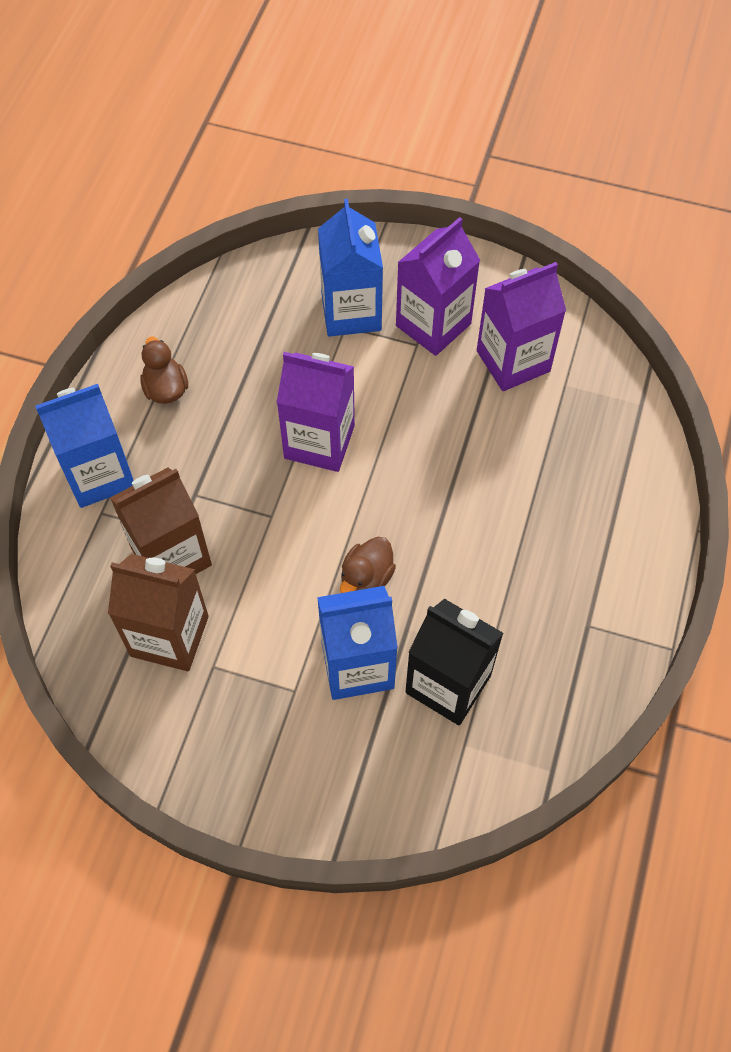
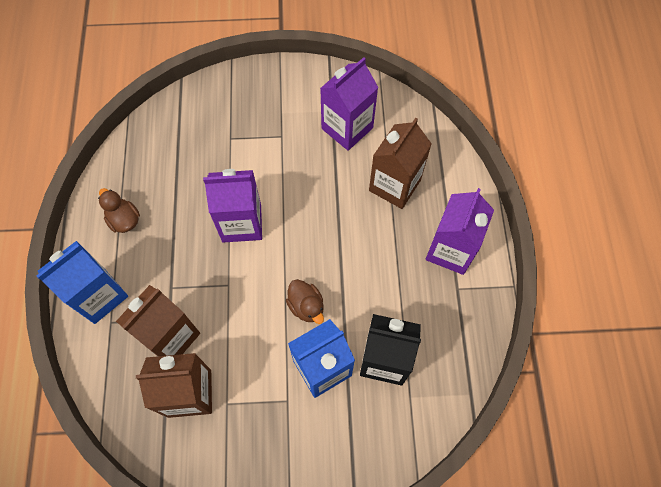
camera: 20 degrees left, 5 degrees up
blue carton [318,199,383,337] -> none
brown duck [340,537,396,593] -> brown duck turned 45 degrees counterclockwise [286,279,324,324]
purple carton [396,217,480,356] -> purple carton moved to [426,188,494,275]
none -> brown carton [369,118,432,209]

